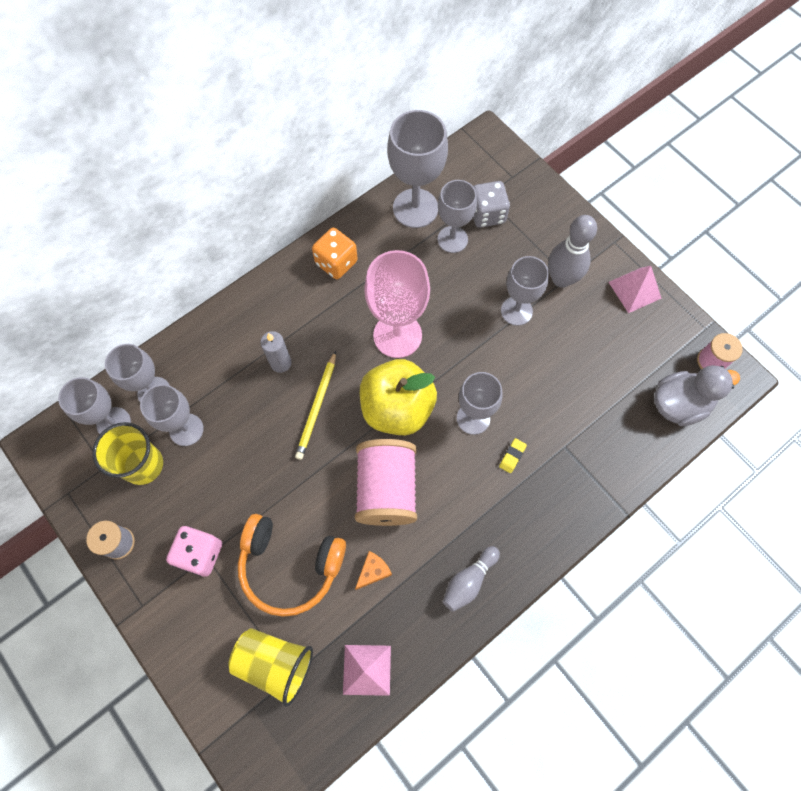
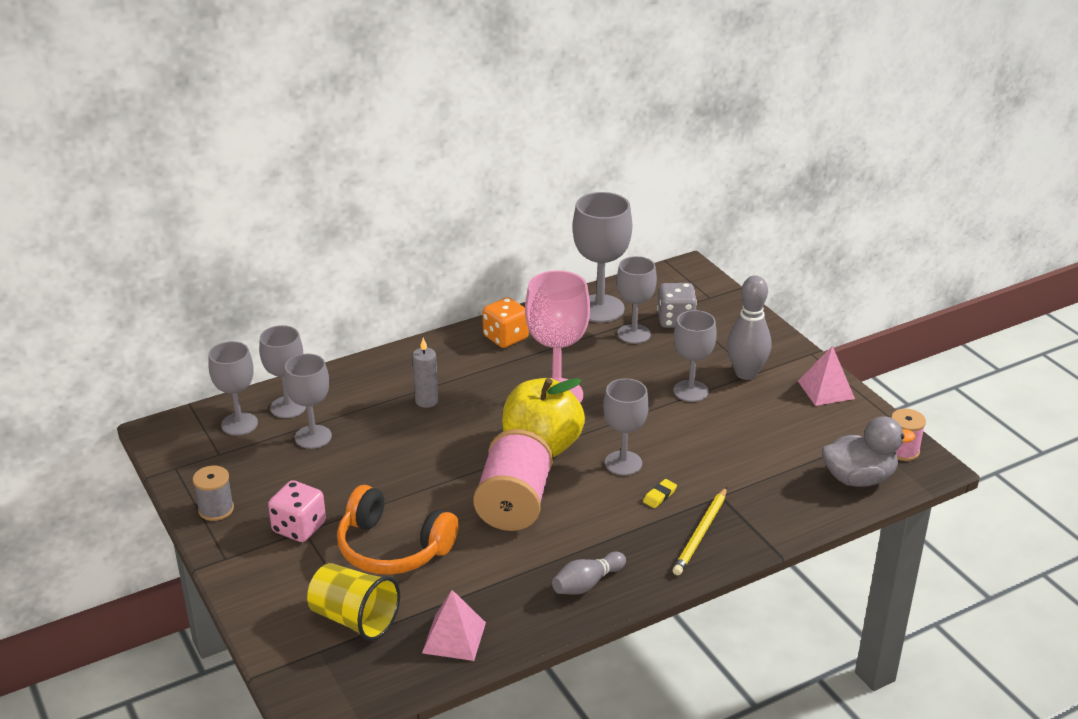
camera: 10 degrees right, 35 degrees down
yellow cup [92,422,163,485] -> none
yellow pencil [295,351,336,460] -> yellow pencil moved to [673,487,727,575]
orange cheese [355,551,392,590] -> none

